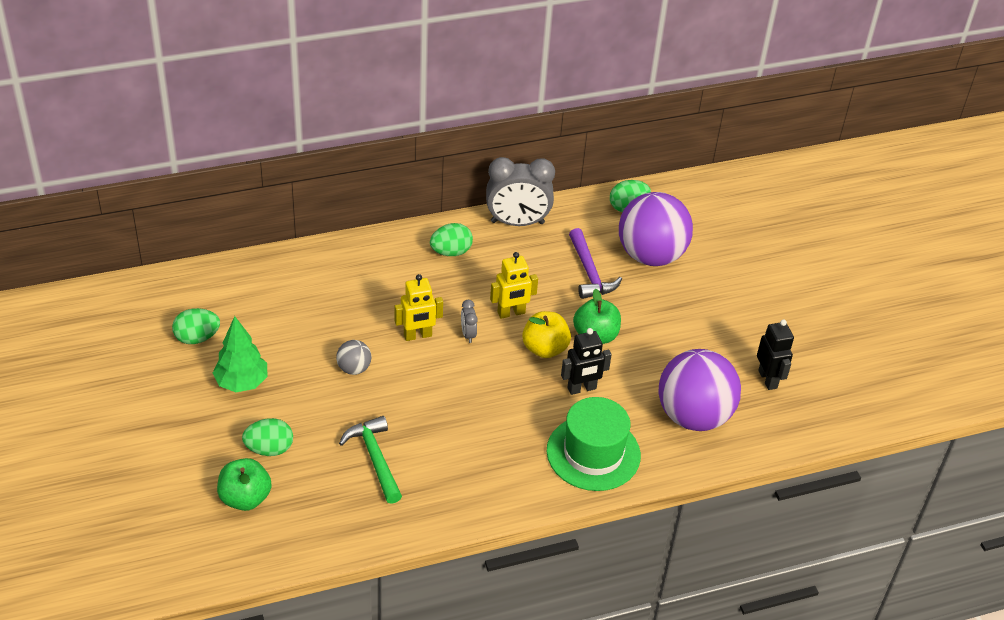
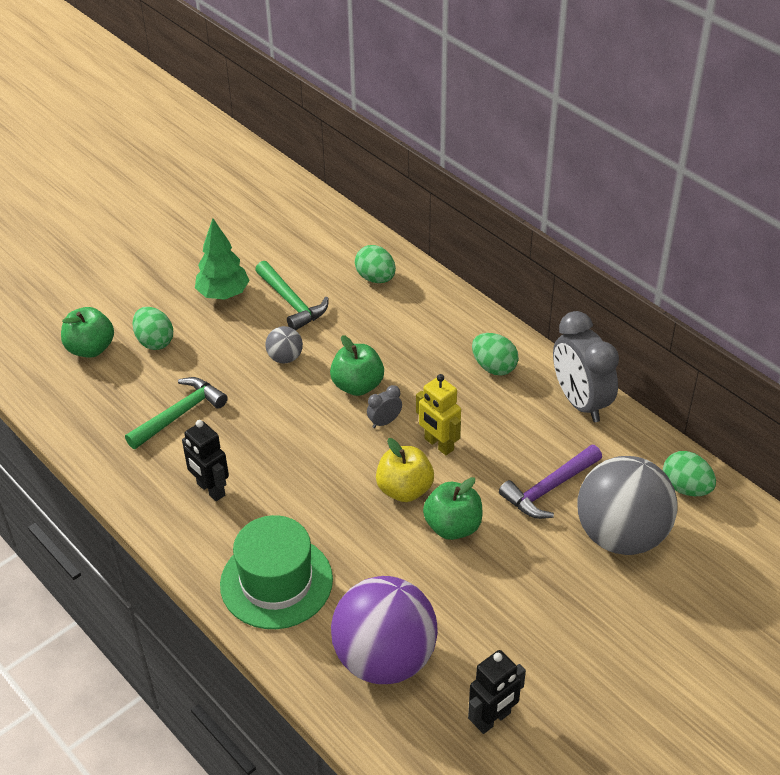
camera: 70 degrees right, 0 degrees up
green egg [172,308,220,344] -> green egg moved to [355,245,396,283]
yellow robot [395,274,443,341] -> green apple [330,335,384,396]
black robot [561,328,612,395] -> black robot moved to [182,420,229,501]
purple ball [619,192,693,266] -> grey ball [577,456,678,555]
none -> green hammer [255,261,329,330]

